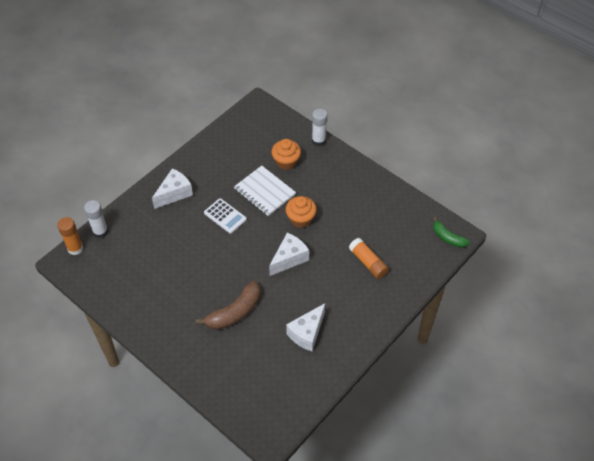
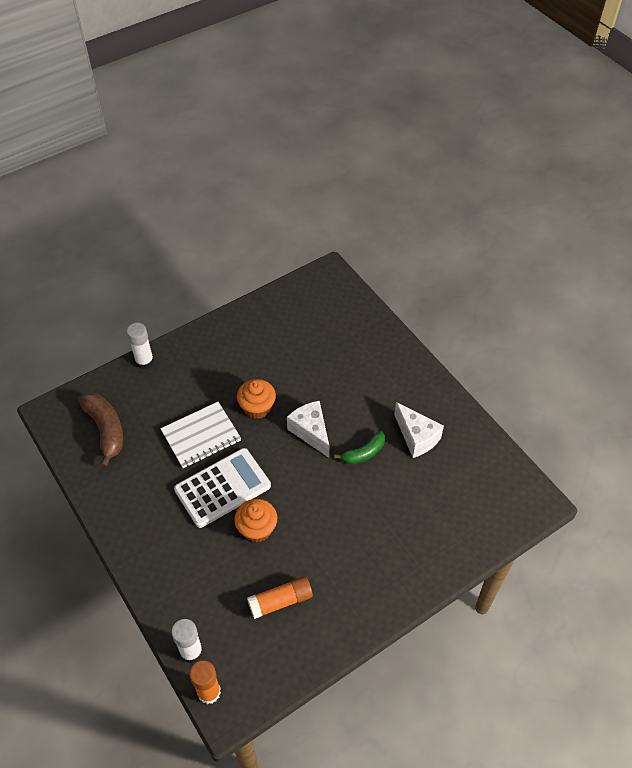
camera: 75 degrees left, 0 degrees up
white cheese [152,168,193,209] -> none
brown banana [196,281,260,330] -> brown banana moved to [78,393,123,468]
white calculator [204,198,247,234] -> white calculator [174,448,271,528], size x1.64
orange cupcake [272,139,301,170] -> orange cupcake moved to [234,499,277,542]
orange glue stick [349,238,389,279] -> orange glue stick moved to [247,576,313,619]
green banana [433,217,470,248] -> green banana moved to [334,431,385,465]

